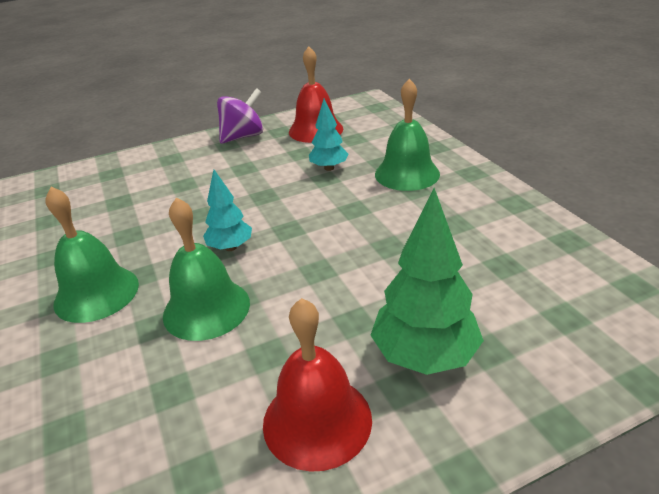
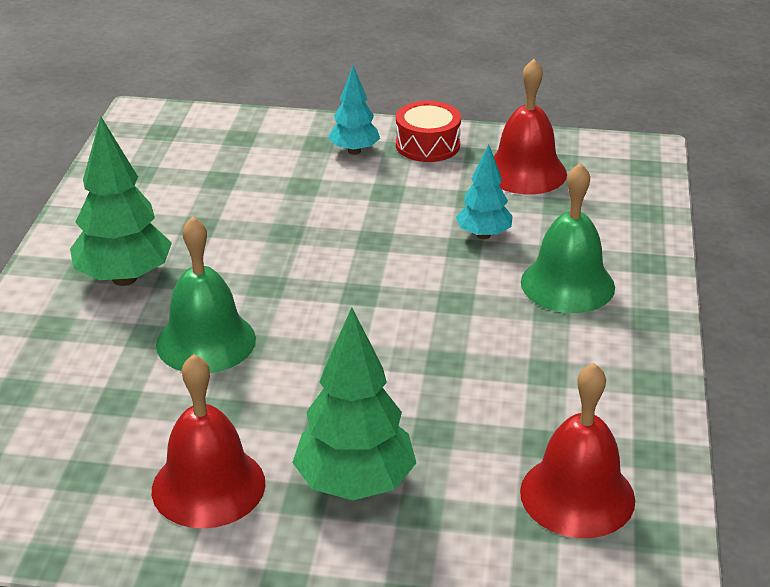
camera: 30 degrees right, 0 degrees up
green bell [45,187,139,323] -> green tree [70,117,172,286]
turquoise tree [203,170,252,251] -> turquoise tree moved to [328,66,380,155]
purple spinning top [217,88,263,144] -> red drum [396,101,461,162]
none -> red bell [520,363,635,538]

